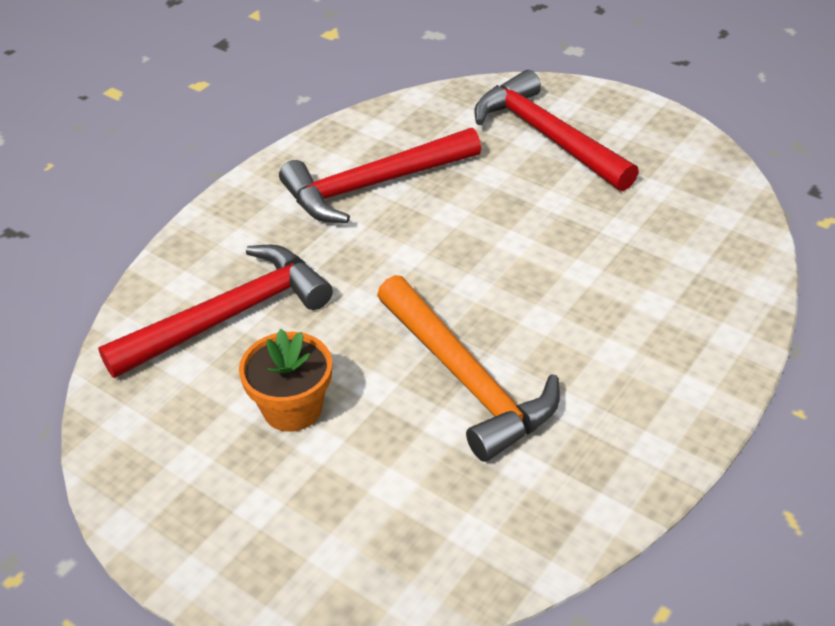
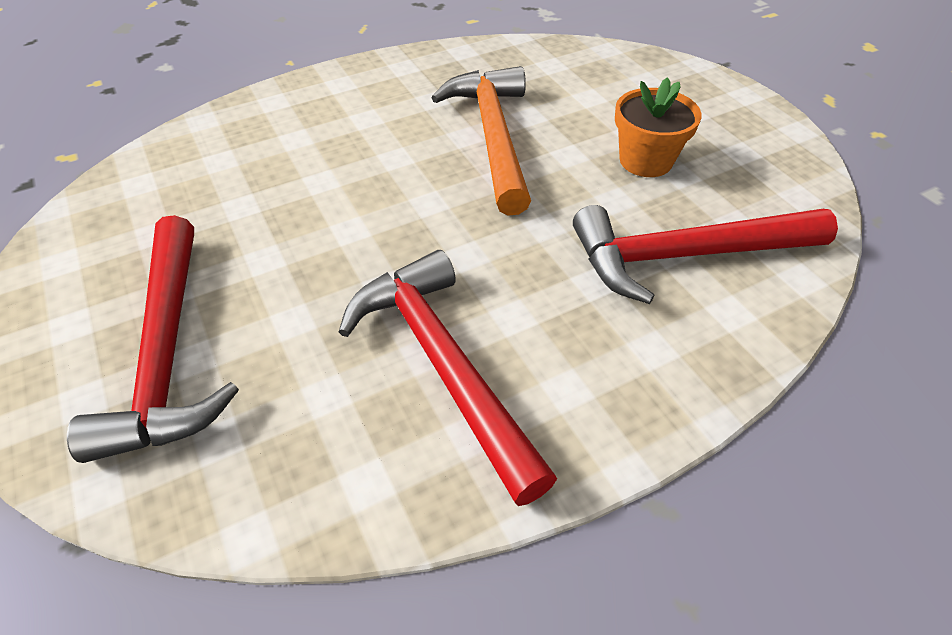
camera: 155 degrees left, 5 degrees up
red hammer [279,128,481,223] -> red hammer turned 120 degrees counterclockwise [339,250,557,506]

